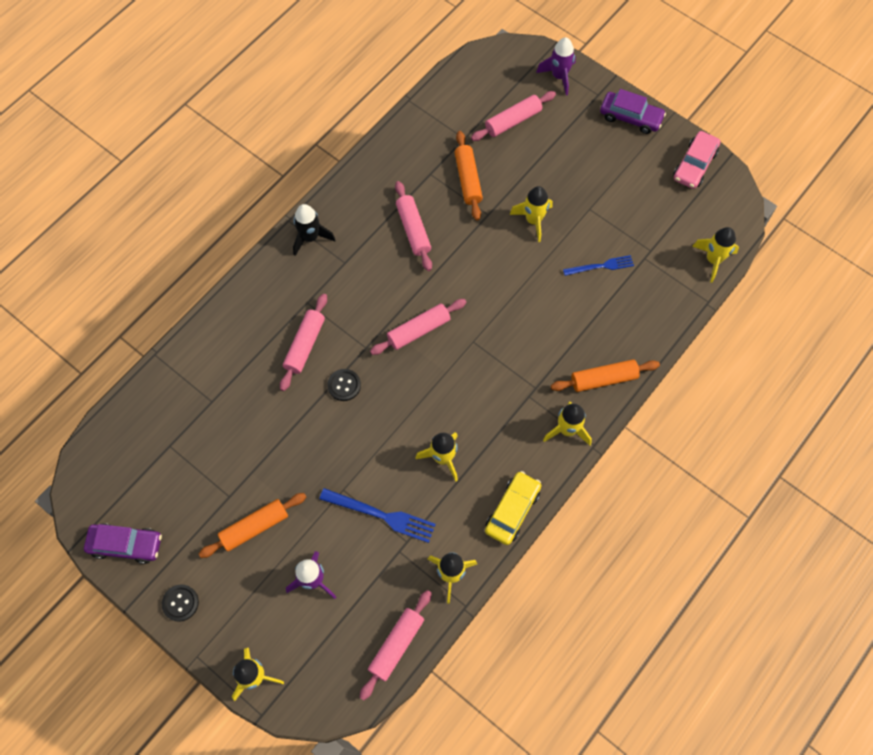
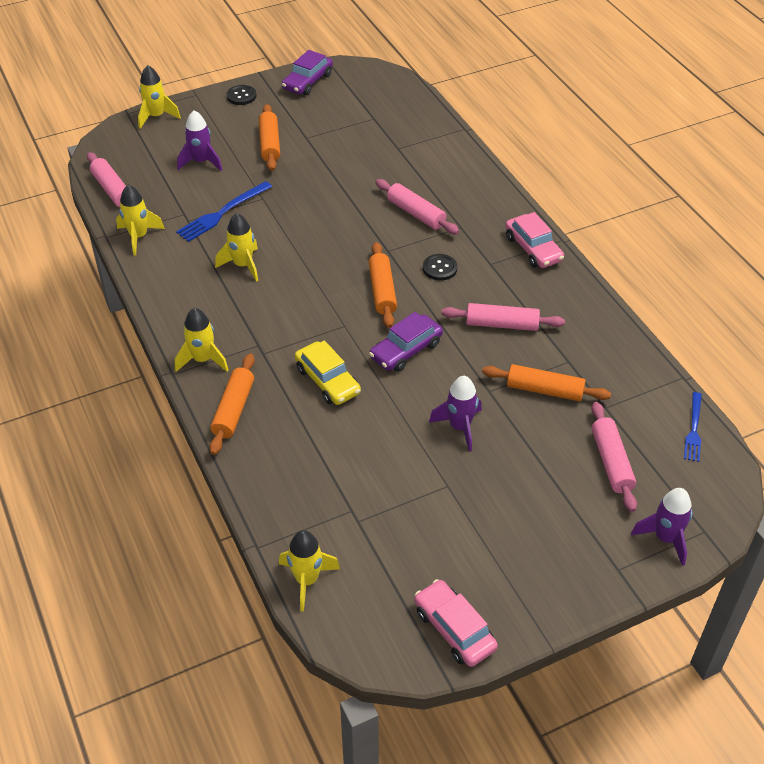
camera: 115 degrees right, 20 degrees down
black rocket [293,204,335,256] -> pink car [505,212,564,268]
black button [327,369,361,401] -> black button moved to [423,254,458,281]
pink rolling pin [370,299,467,355] -> orange rolling pin [369,242,397,328]
yellow car [485,471,541,545] -> yellow car moved to [295,340,361,405]
yellow rocket [510,186,553,242] -> purple rocket [429,376,482,452]
blue fork [563,255,634,276] -> blue fork moved to [684,392,702,462]
purple car [600,89,666,134] -> purple car moved to [369,312,443,372]

